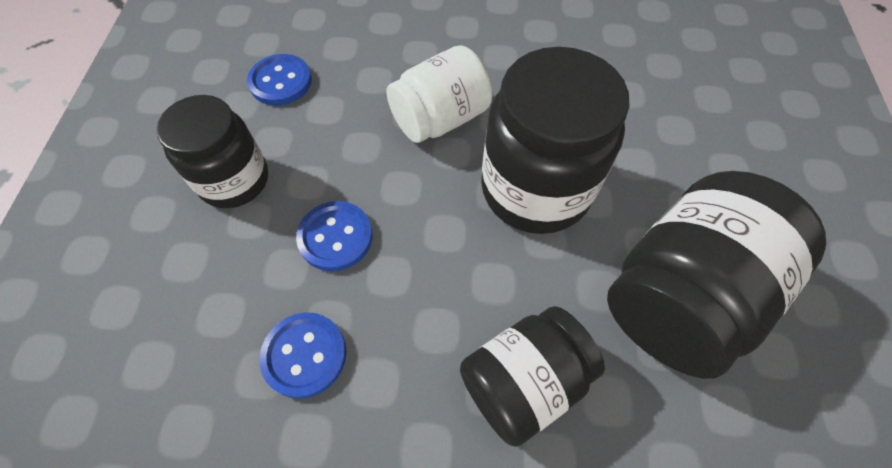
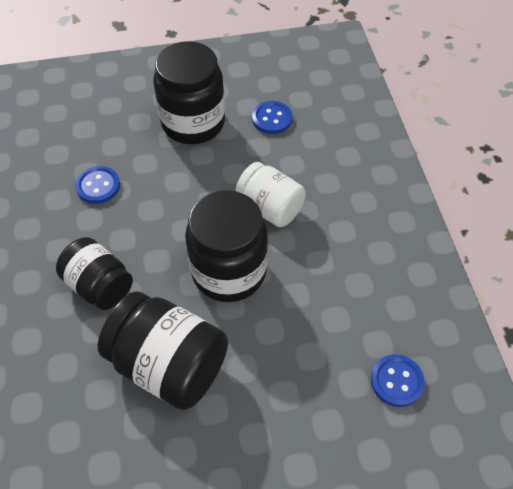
camera: 75 degrees right, 5 degrees down
black jar [156,95,268,208] -> black jar [153,41,225,144], size x1.53
blue button [296,201,372,271] -> blue button moved to [371,354,425,407]

